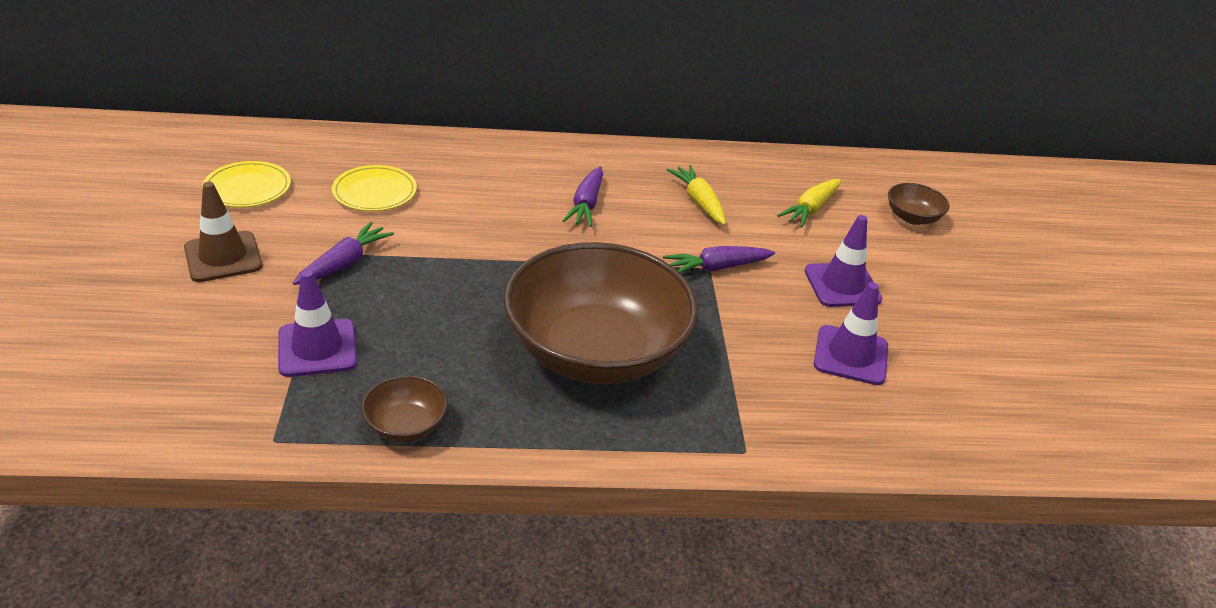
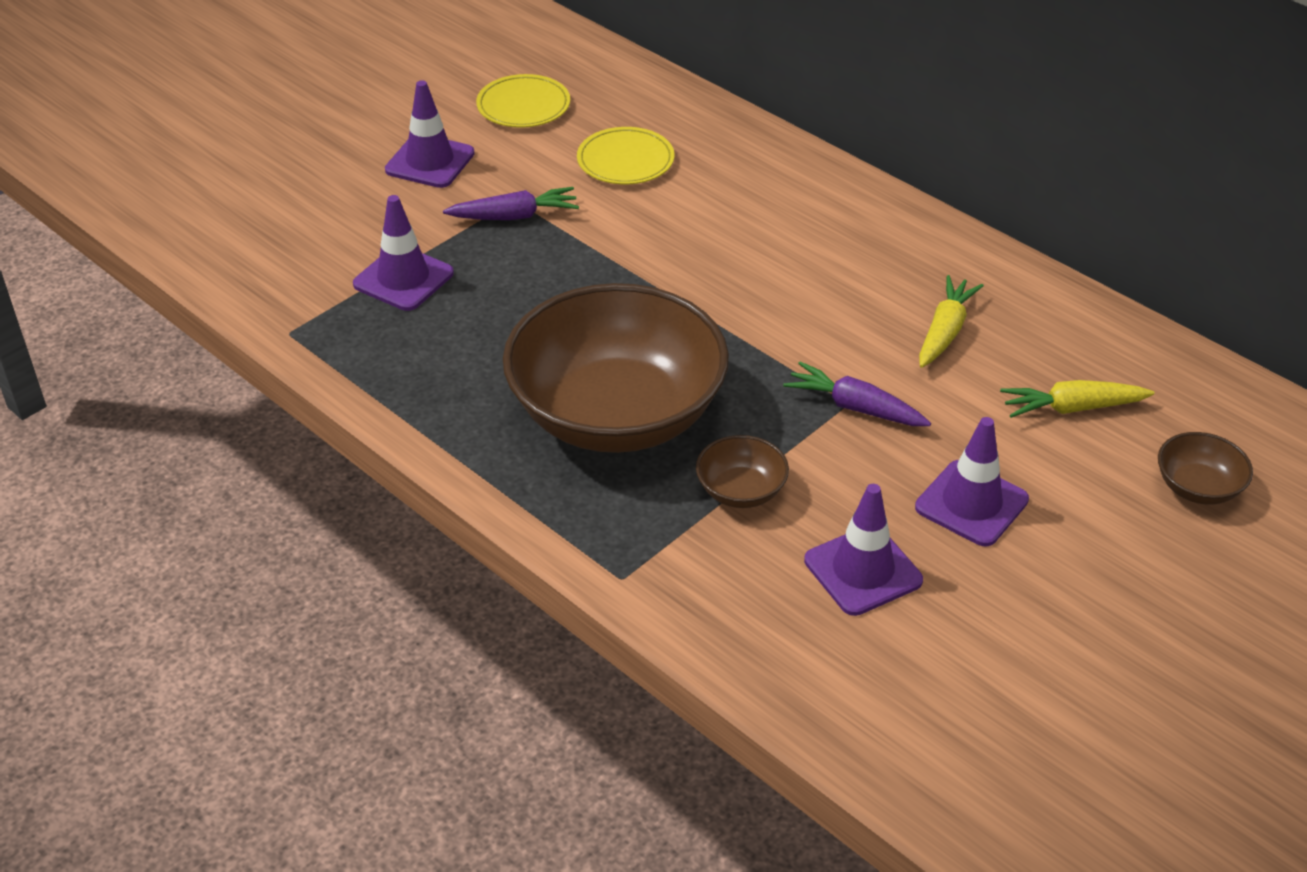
camera: 50 degrees right, 5 degrees up
brown traffic cone [184,182,263,282] -> purple traffic cone [385,80,475,188]
brown bowl [361,375,448,442] -> brown bowl moved to [696,435,789,508]
purple carrot [562,166,603,227] -> none

